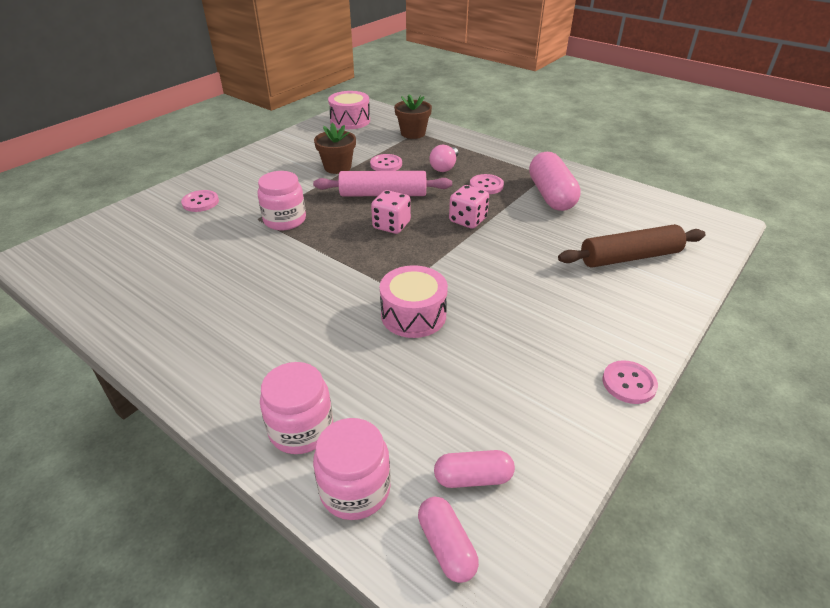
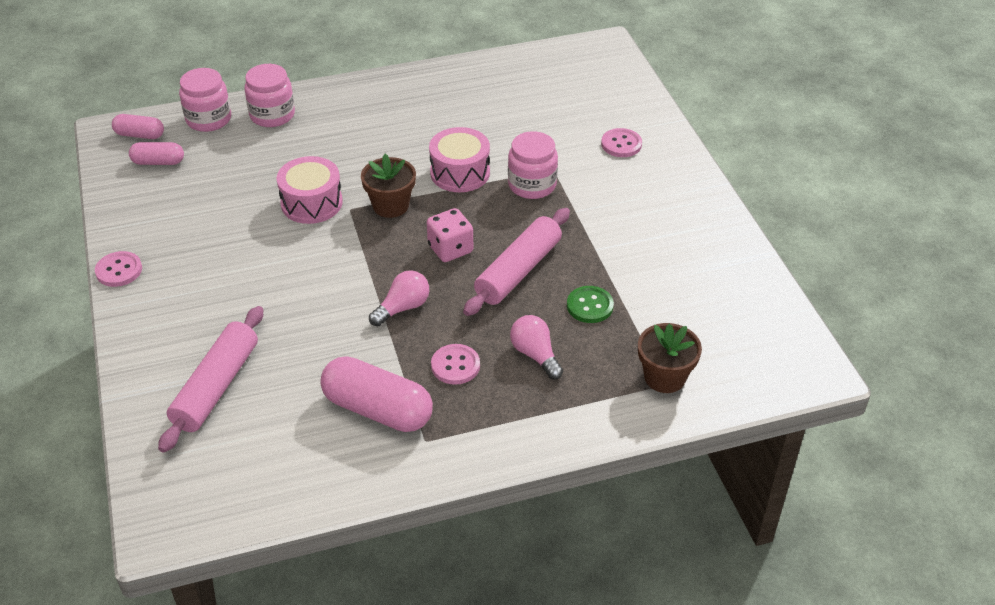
camera: 125 degrees right, 5 degrees up
brown flower pot [314,123,356,174] -> brown flower pot moved to [361,154,416,218]
pink drum [328,91,370,129] -> pink drum moved to [429,127,490,192]
pink button [370,154,402,171] -> green button [567,286,614,323]
pink capsule [434,450,515,488] -> pink capsule turned 60 degrees clockwise [129,142,184,165]
pink dice [449,185,489,229] -> pink light bulb [369,270,429,326]
brown rolling pin [558,224,706,268] -> pink rolling pin [158,306,263,453]

